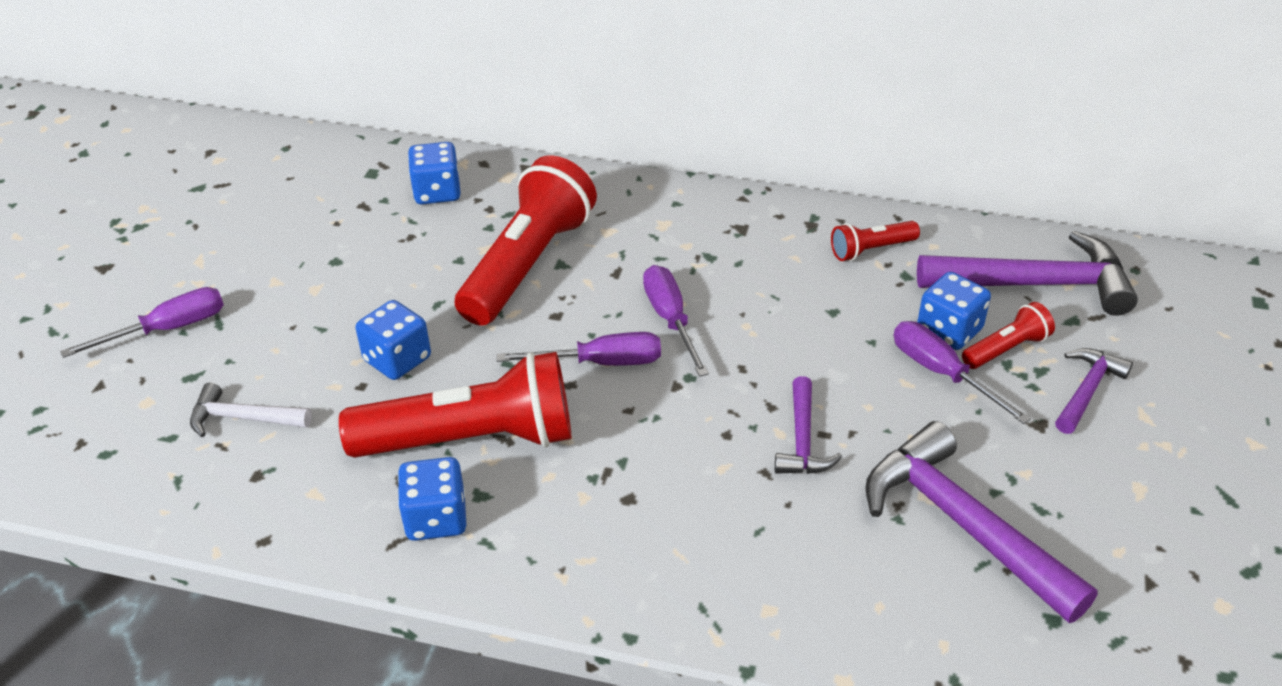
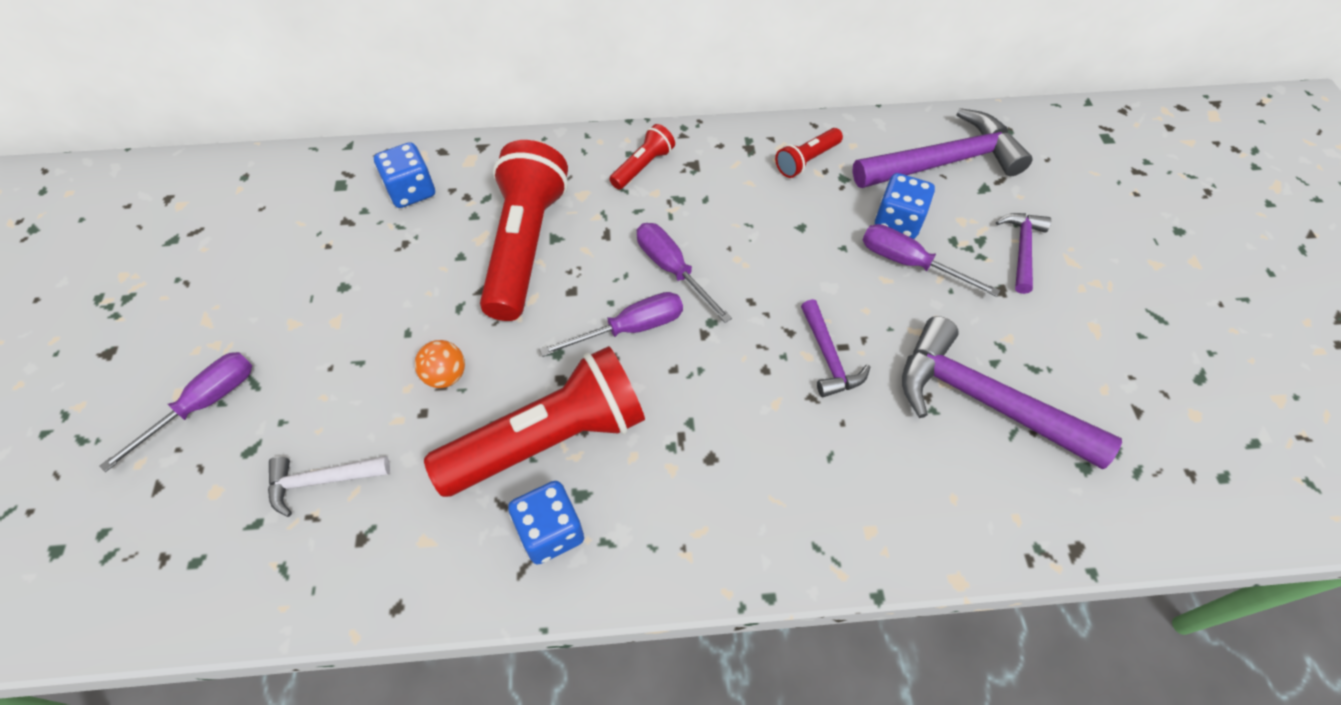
camera: 20 degrees left, 15 degrees up
blue dice [356,300,431,380] -> orange ball [415,340,465,388]
red flashlight [962,302,1055,369] -> red flashlight moved to [609,124,675,190]

